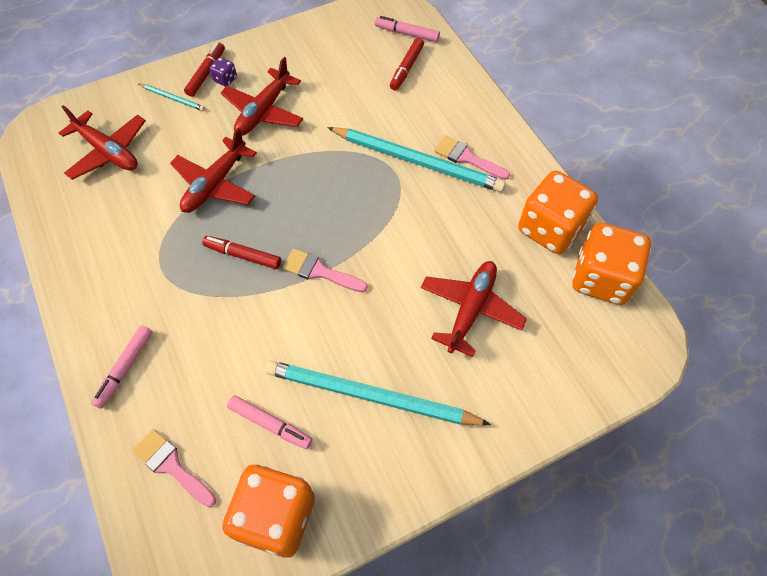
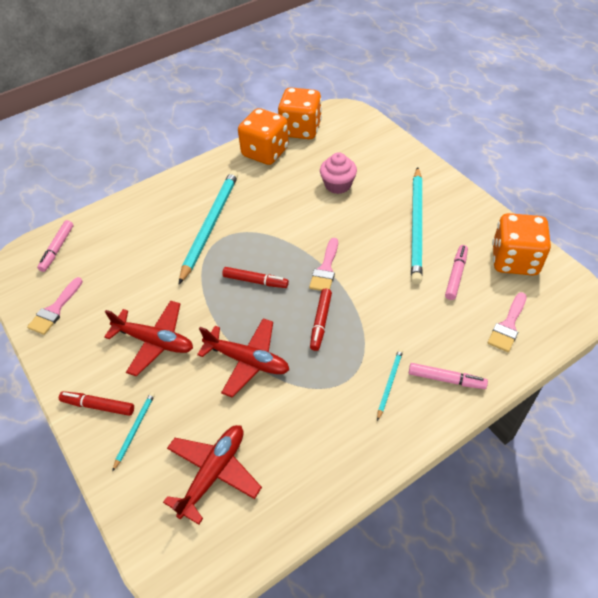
camera: 95 degrees left, 10 degrees down
purple dice [209,57,237,87] -> none
red marker [390,38,424,90] -> red marker moved to [222,267,289,288]
red plane [421,261,527,357] -> pink cupcake [320,152,357,194]
pink brush [434,135,510,180] -> pink brush moved to [27,277,83,335]
none -> turquoise pencil [377,349,403,421]

